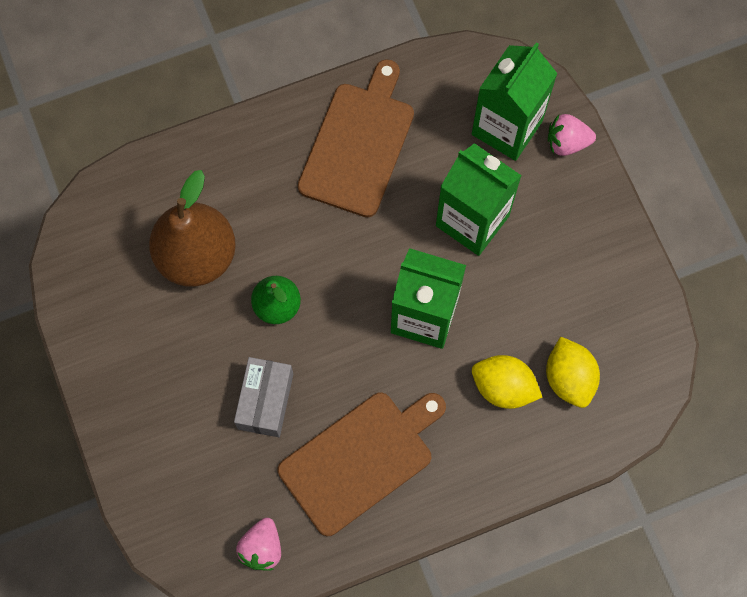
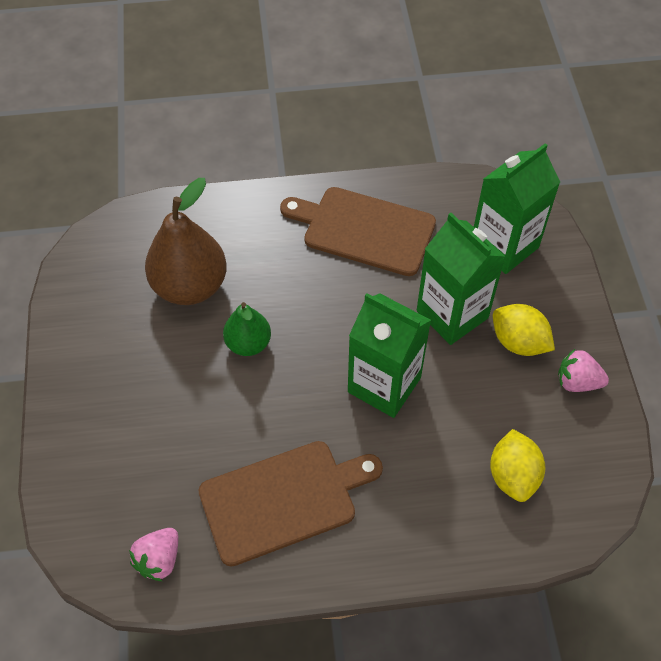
camera: 15 degrees right, 15 degrees down
grey box [234,357,293,437] -> none
brown cutting board [298,59,414,217] -> brown cutting board turned 105 degrees counterclockwise [280,187,436,276]
yellow lemon [472,355,542,409] -> yellow lemon moved to [493,304,555,356]
pink strawberry [548,114,596,156] -> pink strawberry moved to [558,349,609,392]

